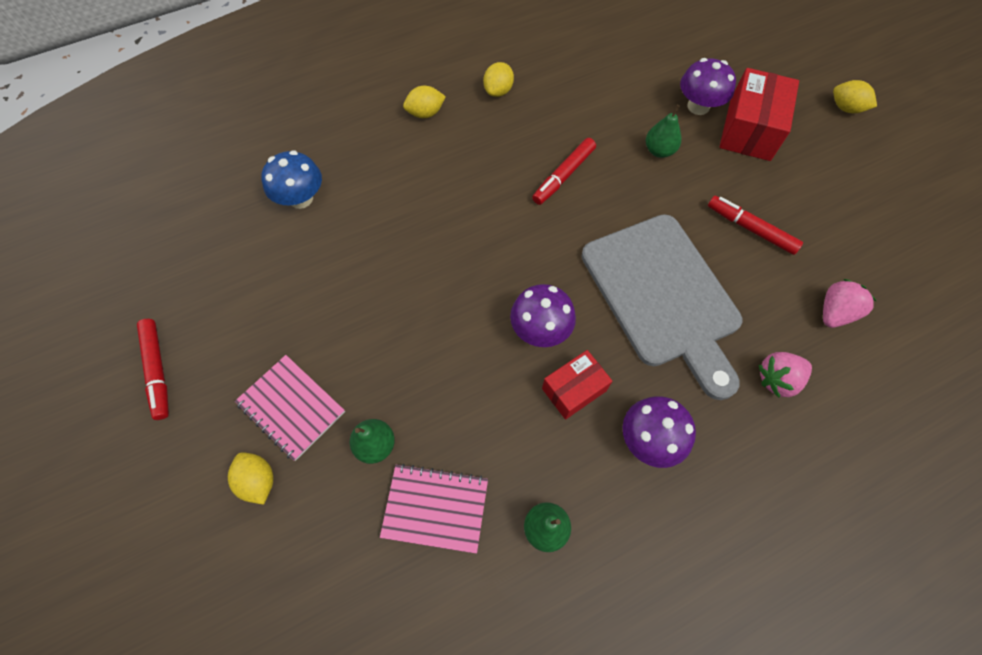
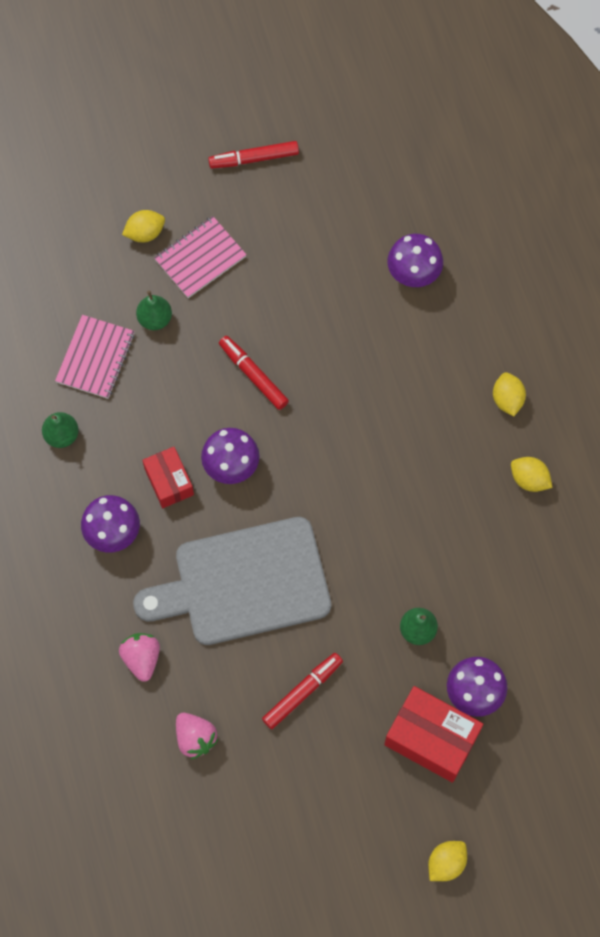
camera: 100 degrees right, 5 degrees up
blue mushroom [261,150,322,209] -> purple mushroom [387,234,443,287]
red marker [532,138,596,205] -> red marker moved to [219,336,289,410]

